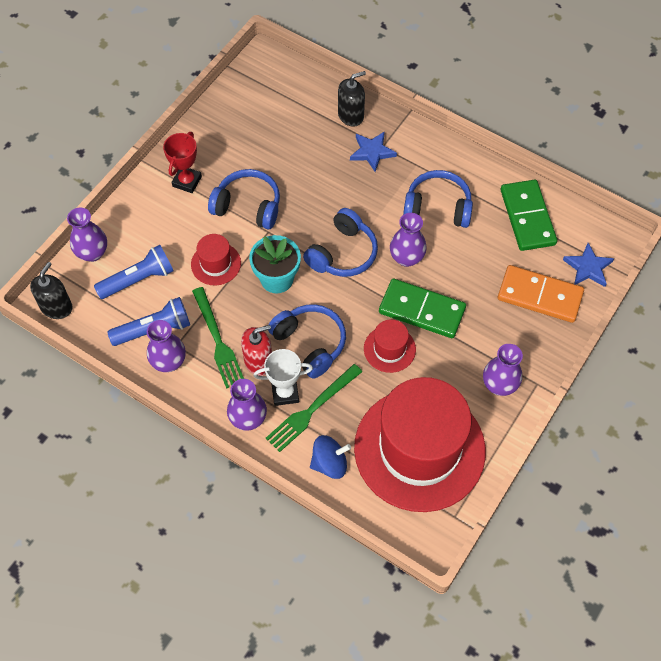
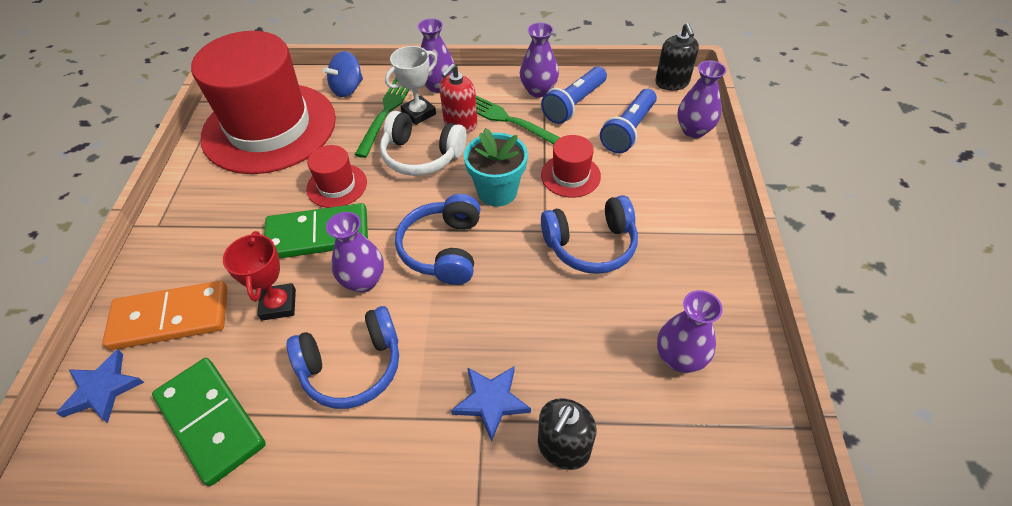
camera: 150 degrees right, 10 degrees down
red trophy [163,132,202,193] -> red trophy moved to [223,231,296,321]
blue headphones [268,304,346,379] -> white headphones [380,111,467,176]
purple vase [483,344,523,396] -> purple vase moved to [657,290,723,373]

